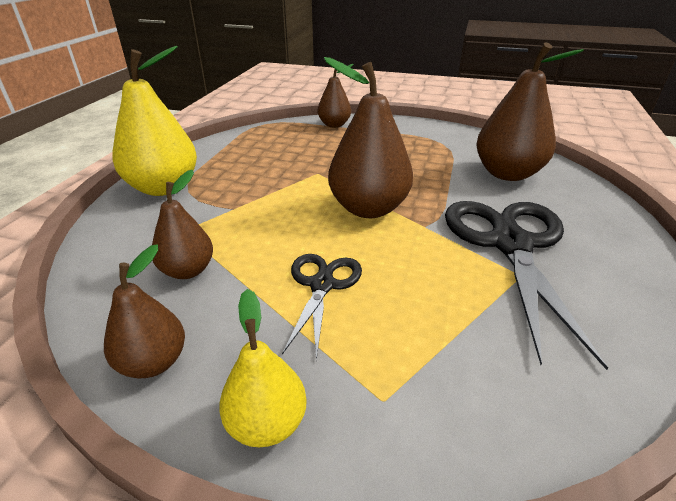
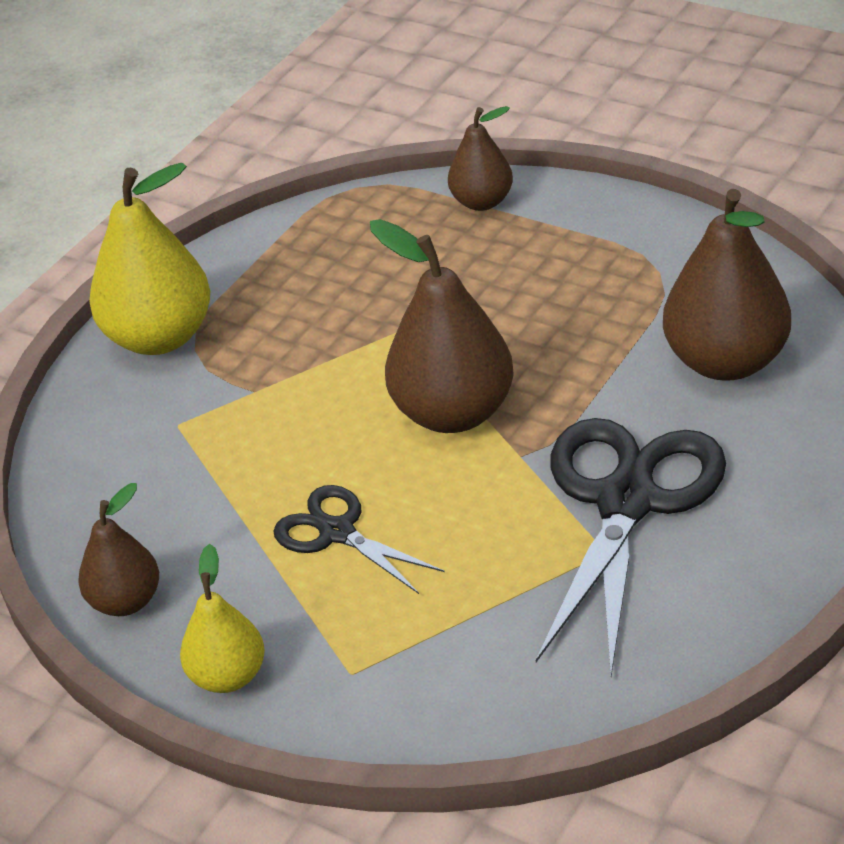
camera: 20 degrees right, 5 degrees up
brown pear [152,170,213,279] -> none
black scissors [282,254,362,360] -> black scissors turned 75 degrees counterclockwise [273,485,444,594]

